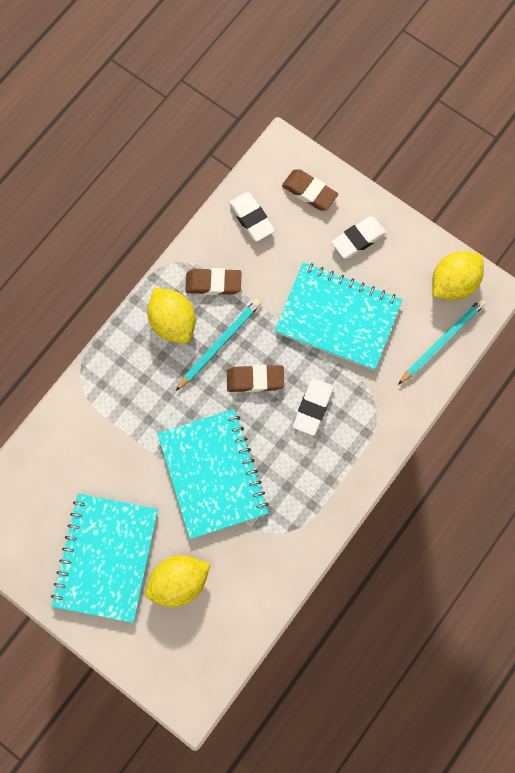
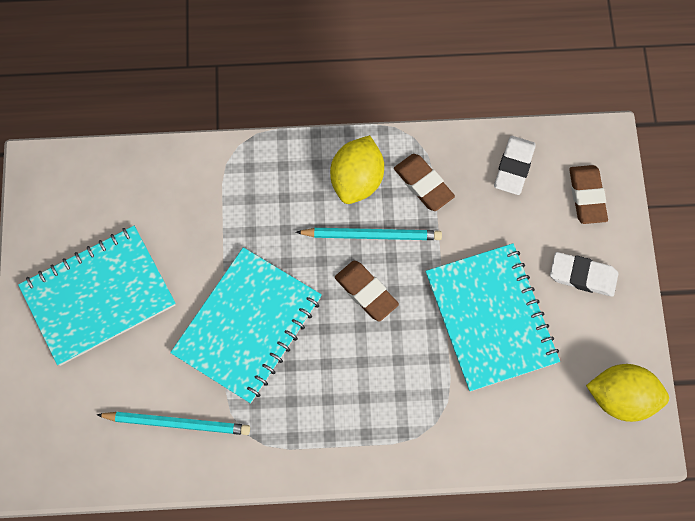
camera: 50 degrees right, 5 degrees down
yellow lemon [145,555,211,607] -> none
white eraser [293,378,334,436] -> none
turquoise pencil [398,299,486,385] -> turquoise pencil moved to [97,412,250,435]

